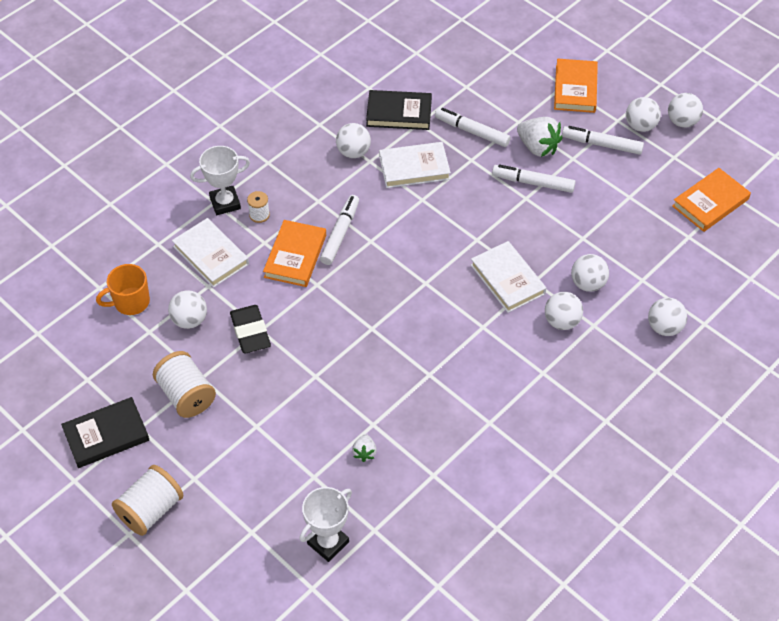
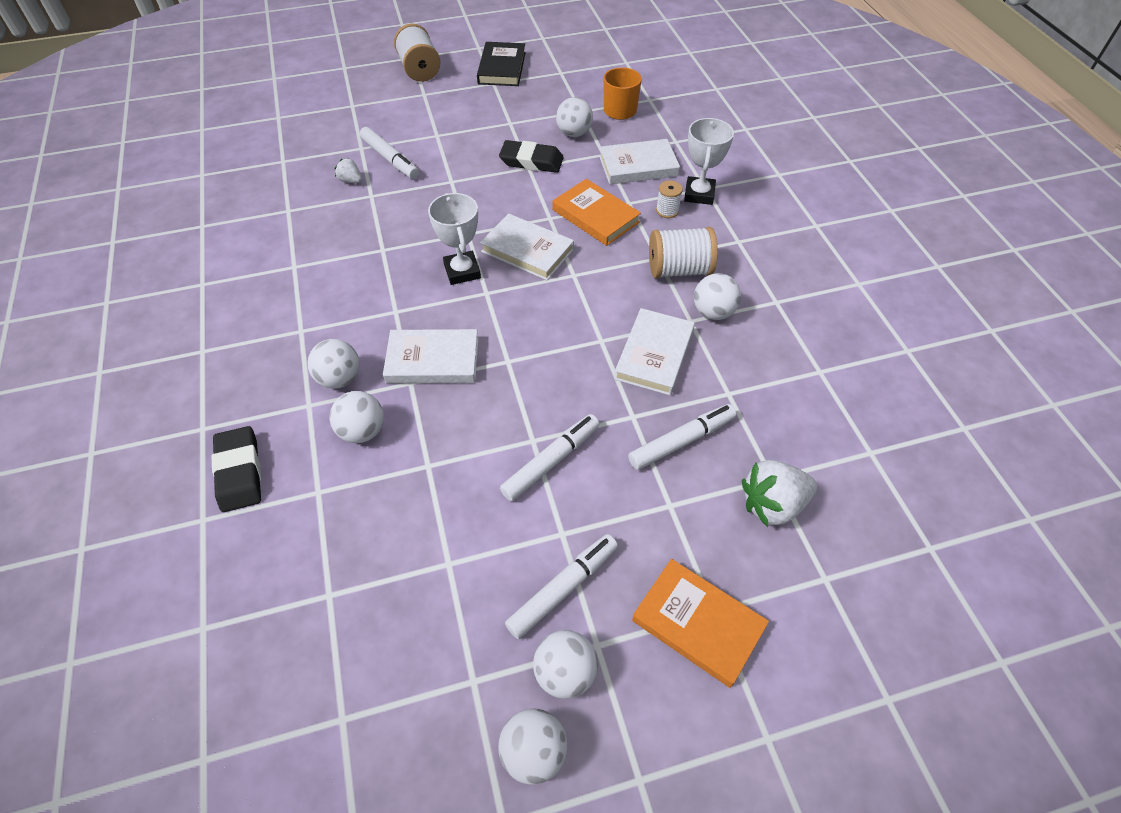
camera: 120 degrees right, 0 degrees up
white spool [153,351,216,418] -> white spool moved to [649,227,718,279]
white trophy [300,487,352,562] -> white trophy moved to [428,193,481,285]
white marker [320,195,359,265] -> white marker moved to [359,127,419,179]
black book [366,90,432,130] -> none
white strawberry [517,117,562,157] -> white strawberry moved to [742,460,817,527]
white ball [648,298,687,336] -> black eraser [212,426,261,512]
orange book [672,168,751,232] -> none
none -> white book [480,213,574,280]

